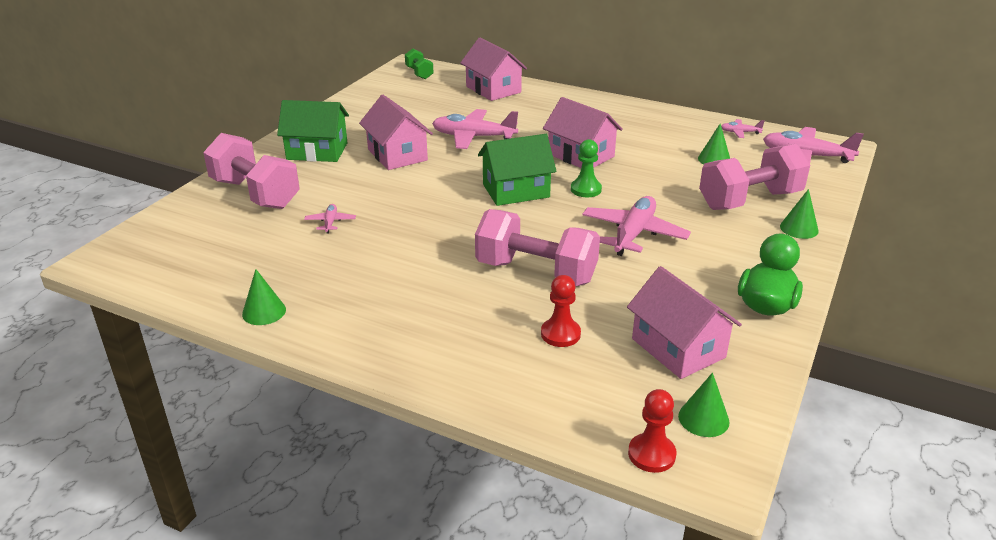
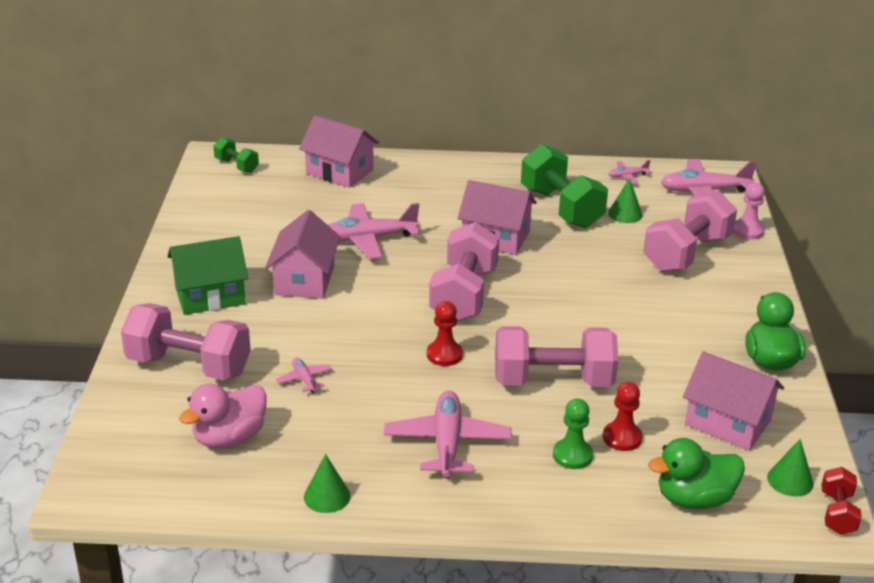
camera: 25 degrees left, 0 degrees up
pink house [359,95,433,170] -> pink house turned 60 degrees clockwise [265,210,340,299]
green house [478,134,556,206] -> pink dumbbell [429,222,499,321]
green pawn [571,139,602,197] -> green pawn moved to [553,399,593,469]
pink plane [582,196,691,256] -> pink plane moved to [384,391,512,478]
red pawn [628,389,676,473] -> red pawn moved to [427,301,463,366]
green cone [780,189,819,239] -> none
none -> pink duck [179,383,267,449]
none -> green dumbbell [521,144,608,228]
none -> green duck [648,438,745,509]
none -> pink pawn [733,182,765,240]
none -> red dumbbell [821,467,862,535]

